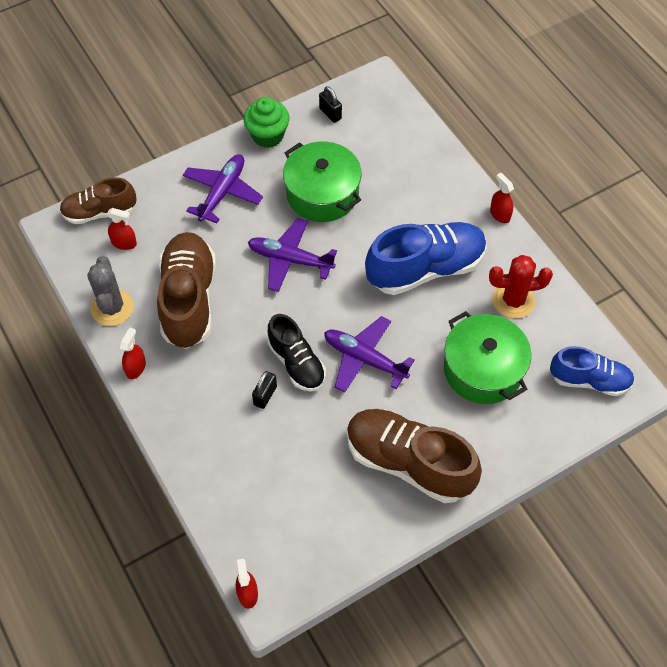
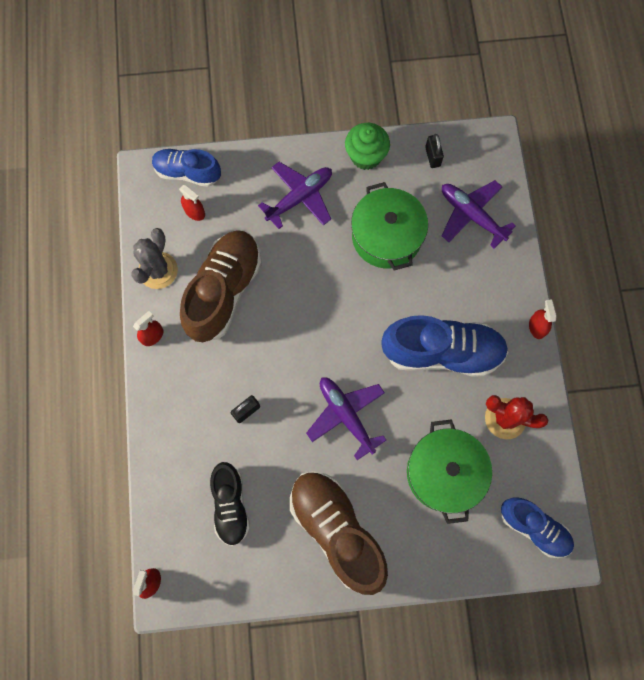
camera: 25 degrees right, 15 degrees up
brown shoe [59,177,137,224] -> blue shoe [152,149,221,187]
purple plane [248,218,337,292] -> purple plane moved to [441,180,516,249]
black shoe [268,314,326,392] -> black shoe moved to [210,462,250,546]

